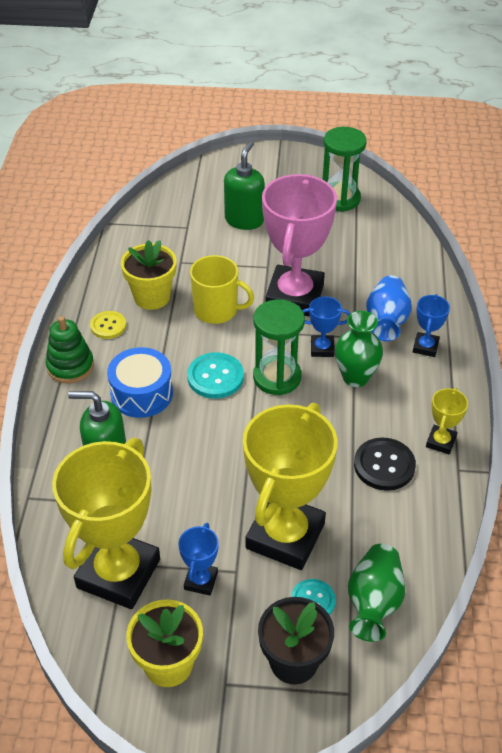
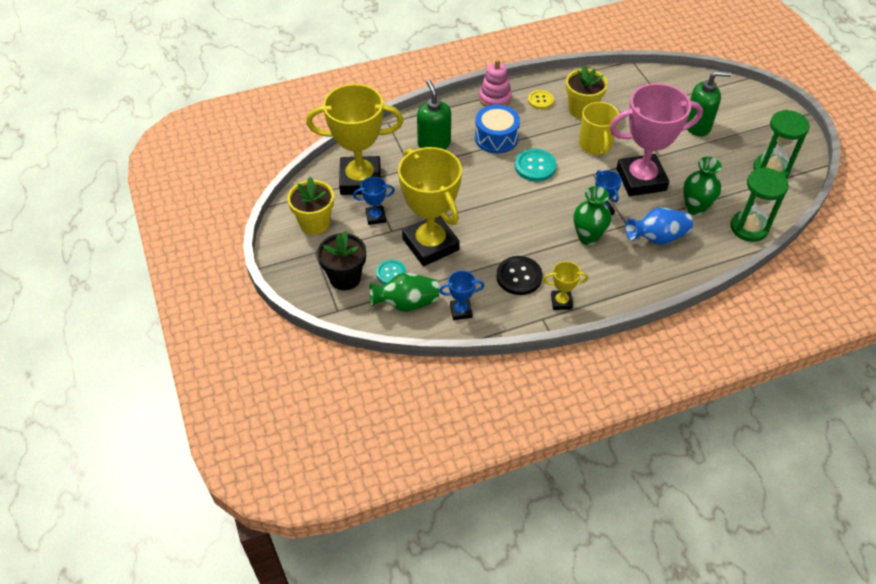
camera: 65 degrees right, 5 degrees up
green stacking toy [46,316,94,383] -> pink stacking toy [479,59,512,106]
yellow trophy [243,403,338,570] -> yellow trophy turned 60 degrees clockwise [398,147,462,266]
green hourglass [253,299,305,395] -> green hourglass moved to [731,167,789,242]
blue trophy [413,294,450,357] -> blue trophy moved to [439,270,484,320]
none -> green vase [683,157,722,215]

